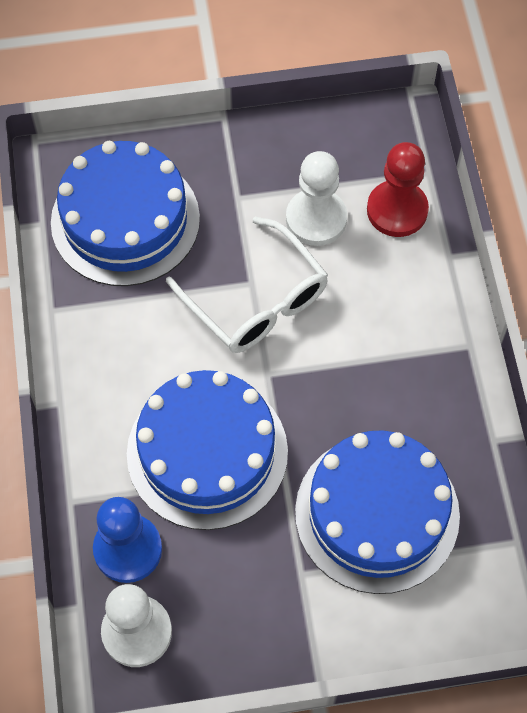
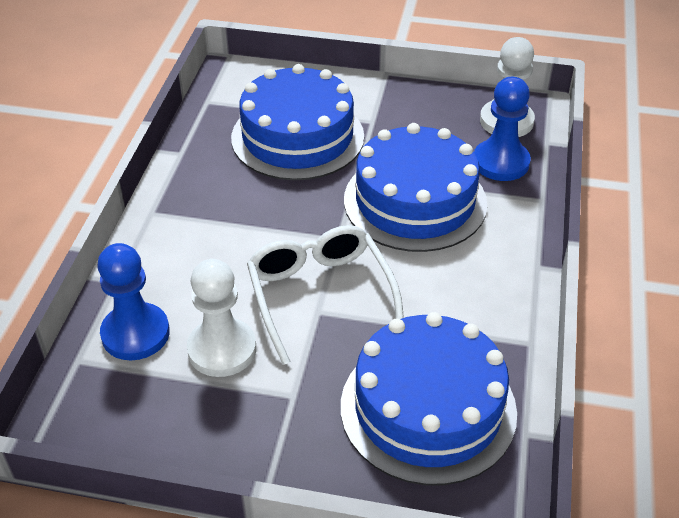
camera: 160 degrees left, 20 degrees down
red pawn [367,142,429,237] -> blue pawn [97,243,170,360]

